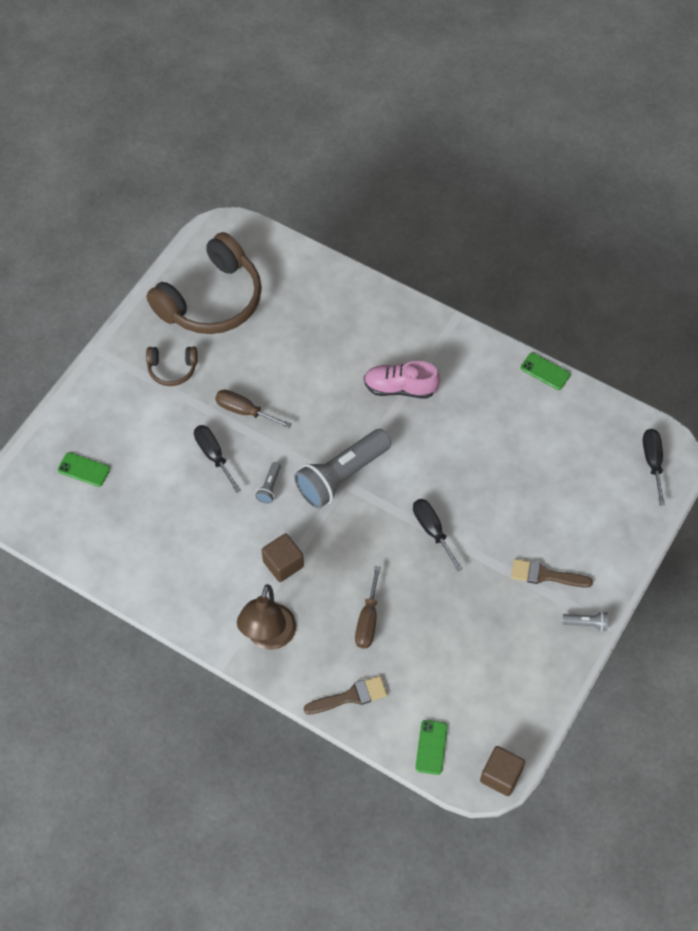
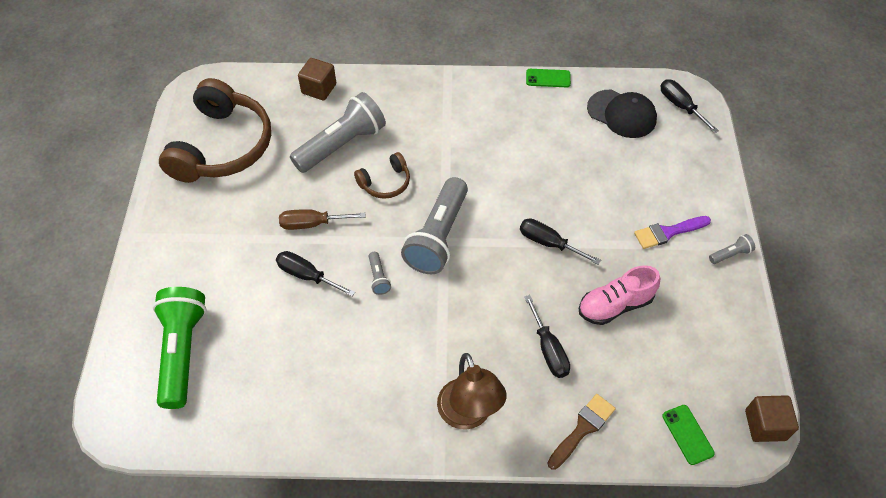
camera: 30 degrees left, 5 degrees down
green phone [58,452,110,487] -> green flashlight [153,287,207,409]
brown headphones [146,347,198,386] -> brown headphones moved to [354,152,410,199]
brown cube [261,533,304,582] -> brown cube moved to [298,58,336,101]
brown screwdriver [355,566,381,648] -> black screwdriver [524,295,570,378]
pink shoe [364,361,440,399] -> pink shoe moved to [579,265,660,325]
brown brush [511,559,593,588] -> purple brush [634,216,711,249]
none -> grey flashlight [290,92,386,173]
none -> black cap [587,90,657,138]

